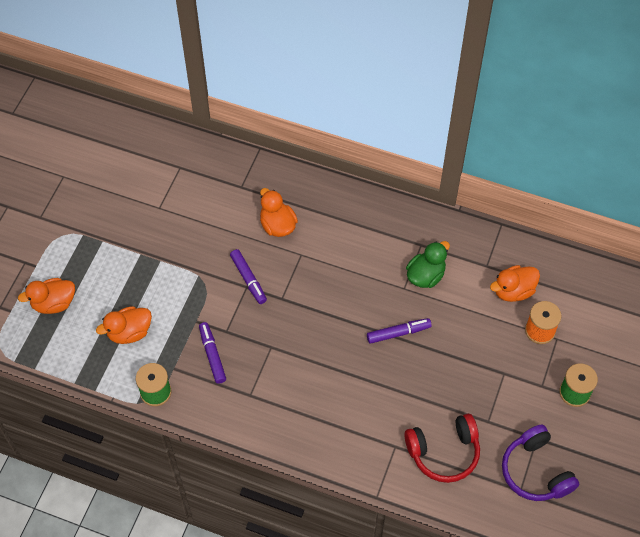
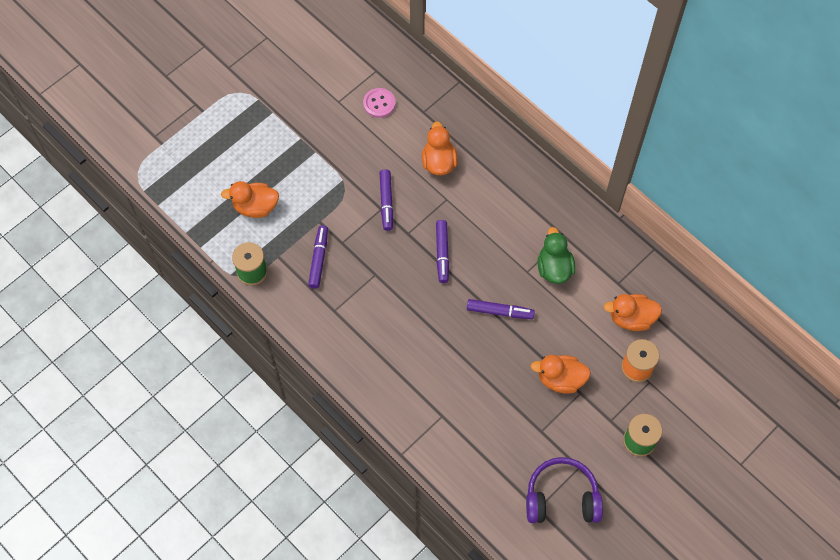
camera: 25 degrees right, 5 degrees up
orange duck [18,278,75,314] -> orange duck moved to [531,355,591,394]
red headphones [404,414,480,483] -> none
green duck [406,241,450,288] -> green duck turned 75 degrees counterclockwise [537,227,575,284]
purple headphones [502,425,579,501] -> purple headphones turned 90 degrees clockwise [526,457,603,523]
none -> pink button [363,88,395,118]
none -> purple marker [436,220,449,283]

